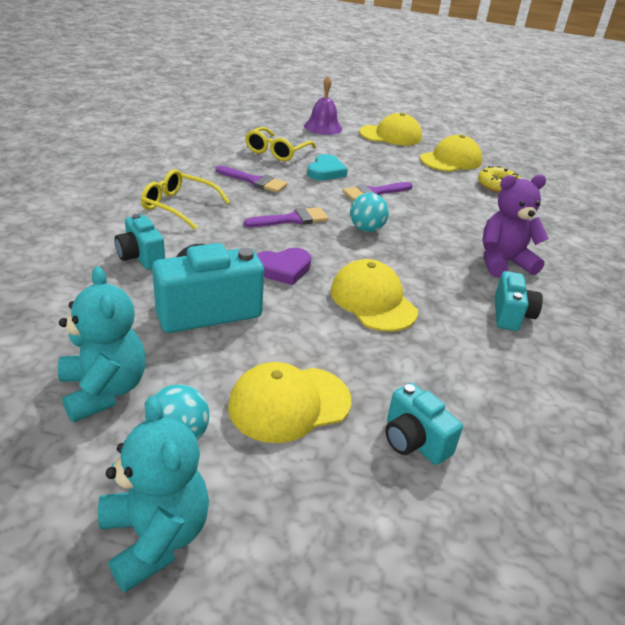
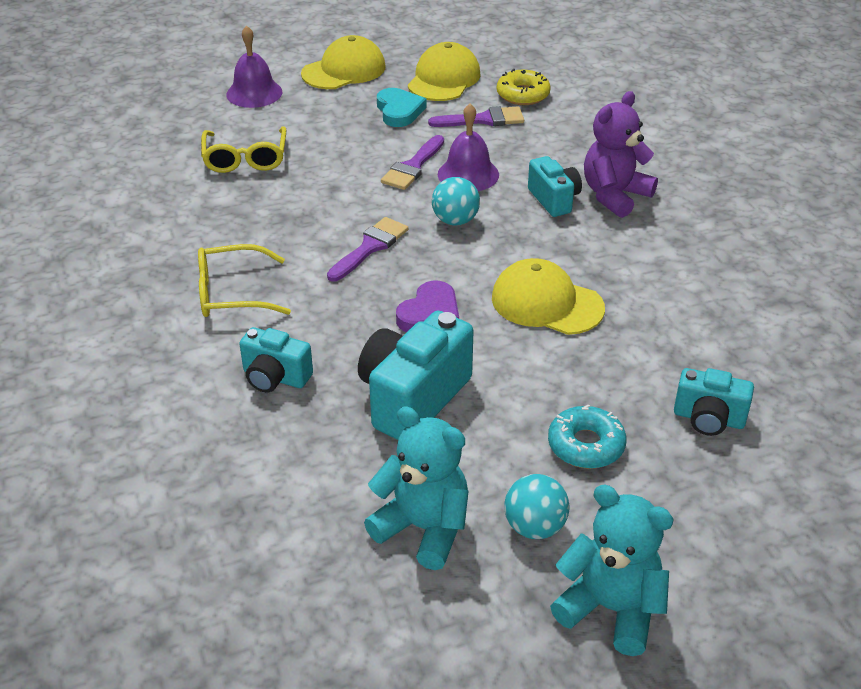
camera: 30 degrees left, 5 degrees up
purple brush [216,166,287,193] -> purple brush moved to [428,106,524,127]
yellow cap [228,362,351,443] -> turquoise donut [548,404,627,469]
turquoise heart [307,154,348,180] -> turquoise heart moved to [377,88,427,127]
turquoise camera [494,271,543,331] -> turquoise camera moved to [528,156,582,217]
none -> purple bell [438,104,499,191]

